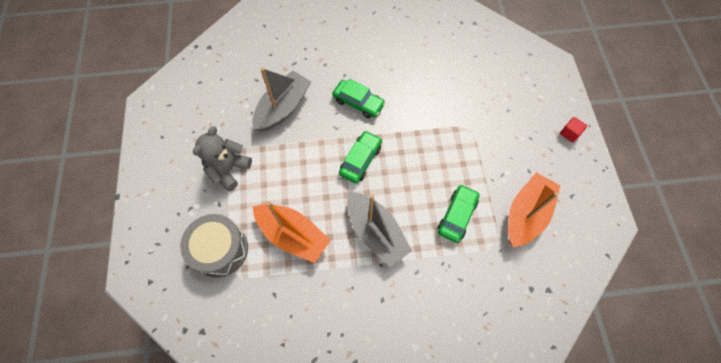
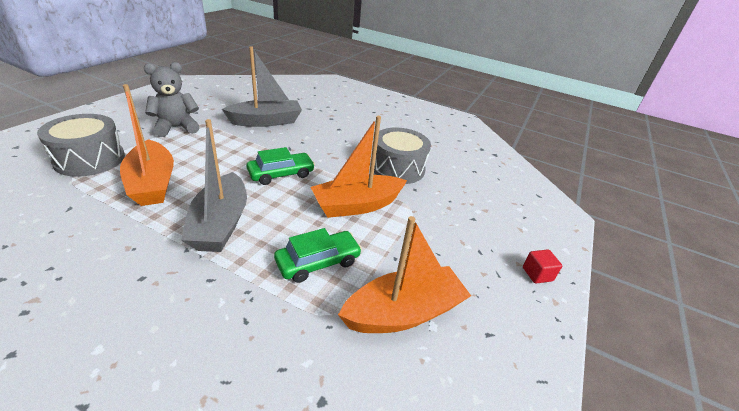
camera: 30 degrees right, 30 degrees down
green car [332,79,386,118] -> none
none -> orange boat [310,116,407,218]
none -> grey drum [374,127,431,184]

